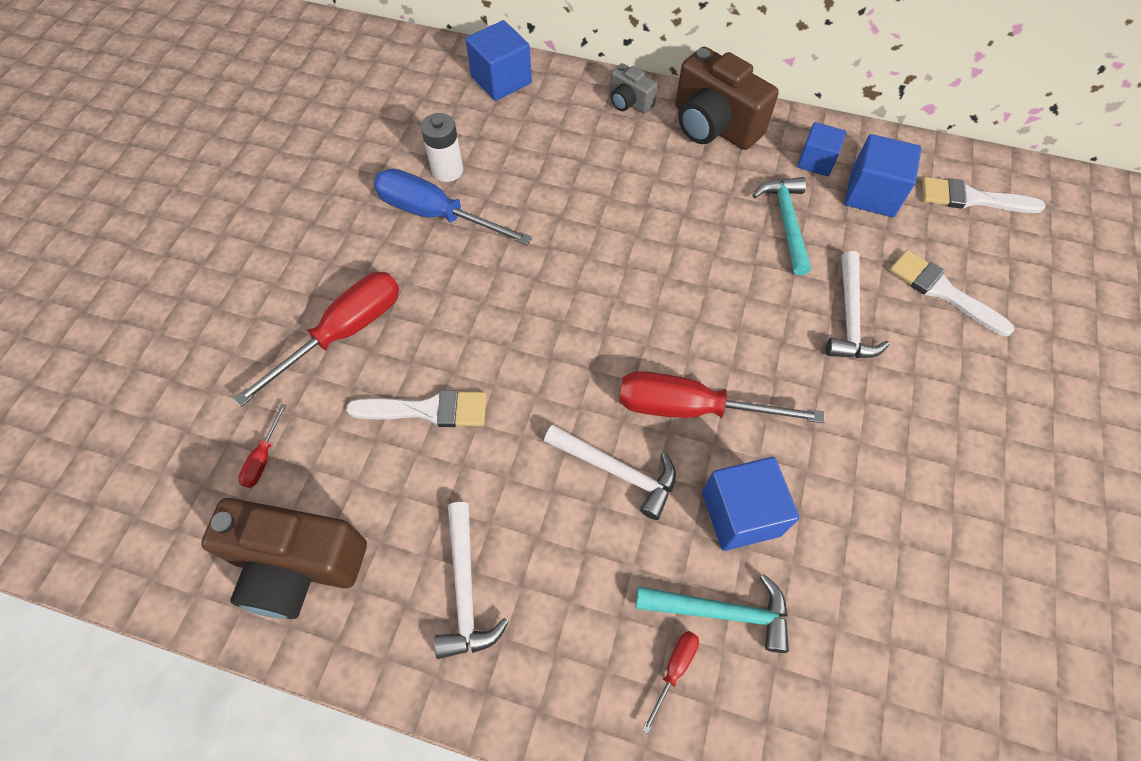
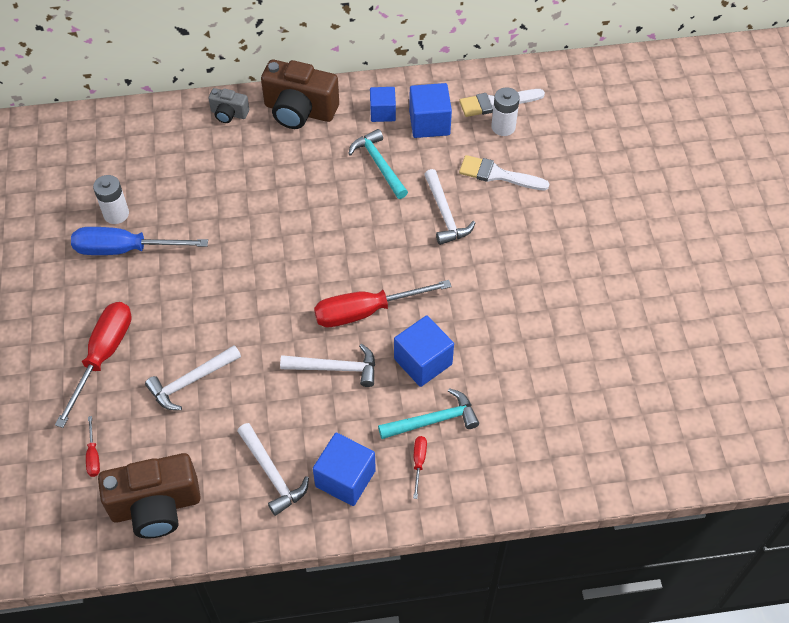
camera: 25 degrees left, 5 degrees down
white brush [346,390,487,427] -> white hammer [145,345,241,410]
blue cube [465,20,532,101] -> blue cube moved to [313,433,376,506]
none -> white battery [491,88,520,136]

